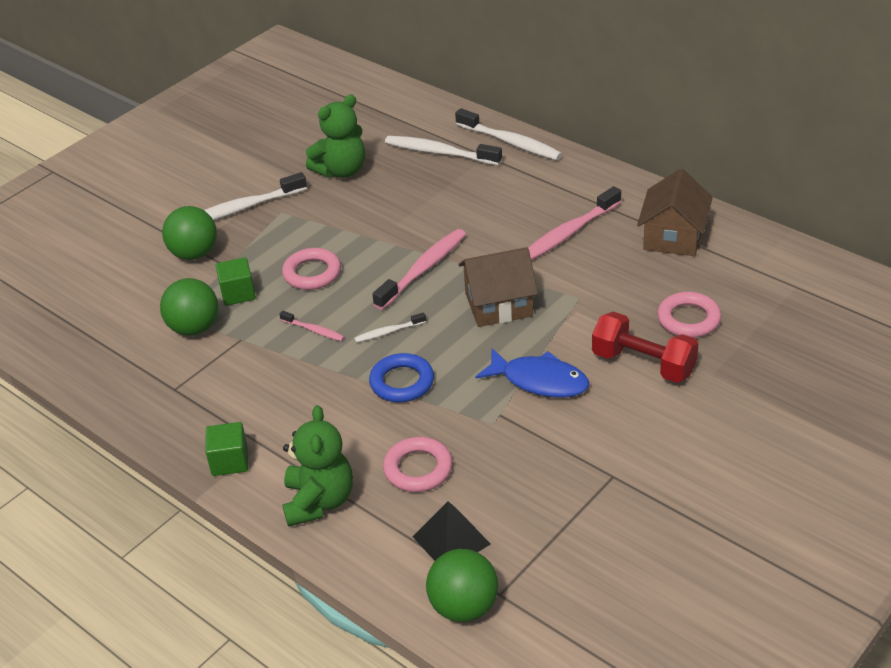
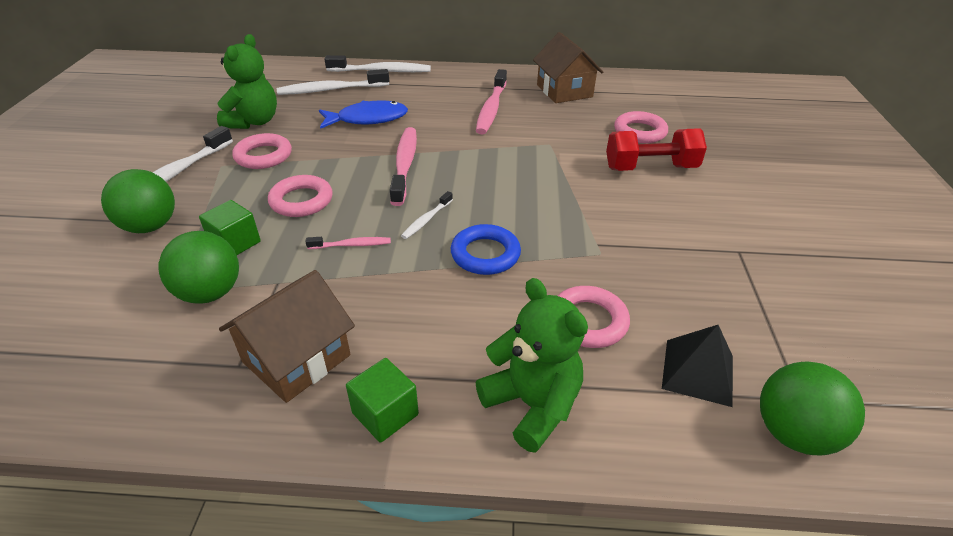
camera: 40 degrees left, 0 degrees up
brown house [458,247,538,327] -> brown house moved to [219,270,355,403]
blue fish [476,348,589,398] -> blue fish moved to [319,100,408,129]
none -> pink ring [232,133,292,169]

